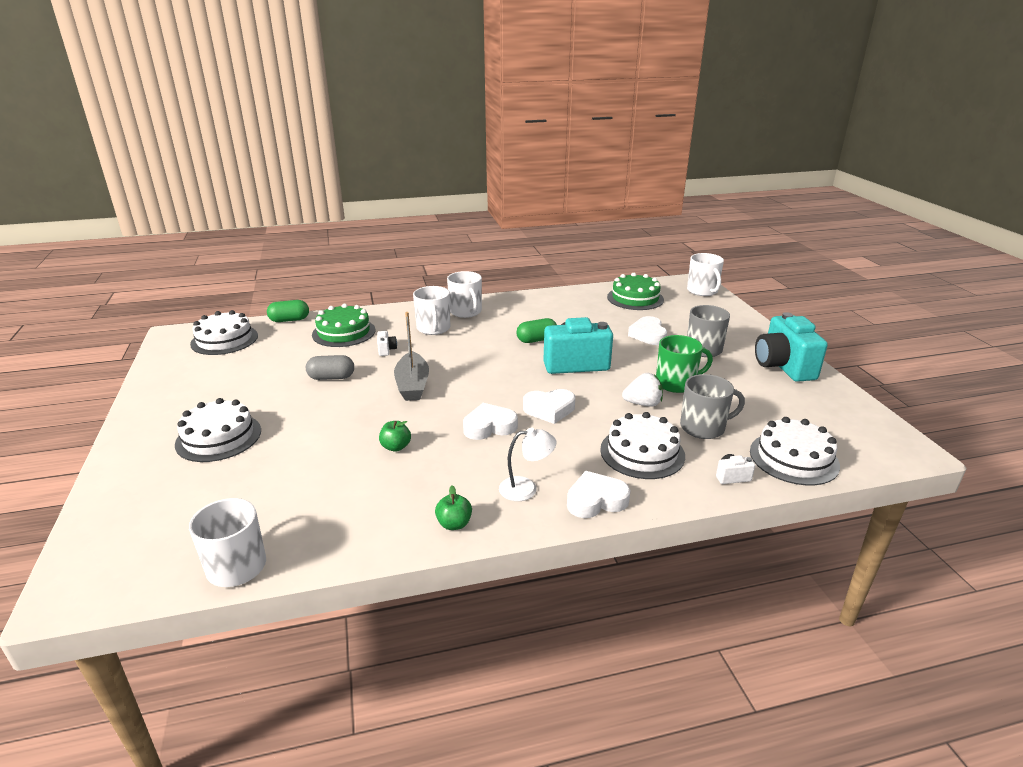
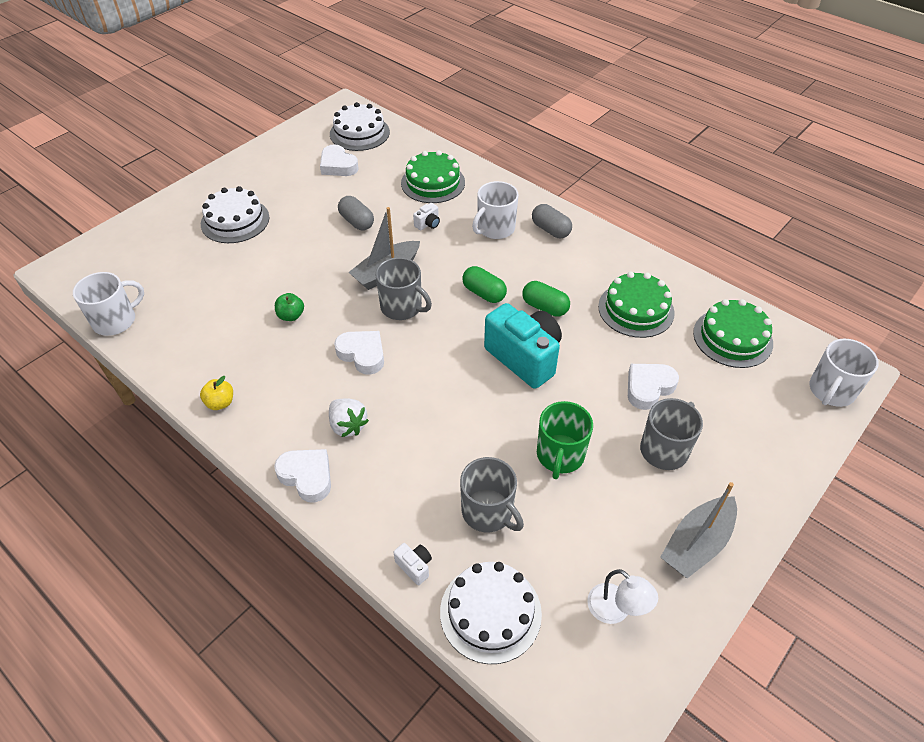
camera: 55 degrees right, 20 degrees up
green capsule [267,300,309,322] -> green capsule moved to [462,266,507,303]
green apple [435,485,472,530] -> yellow apple [200,376,233,410]
white mug [447,271,482,318] -> grey capsule [532,204,572,238]
white lamp [499,428,557,501] -> white lamp moved to [587,569,658,624]
white heart [523,389,575,424] -> white heart moved to [320,144,359,176]
white cake [600,412,685,479] -> none
white strawberry [622,373,663,407] -> white strawberry moved to [329,398,369,437]
green mug [656,335,713,393] -> green mug turned 60 degrees clockwise [537,401,593,479]
turquoise camera [755,312,828,382] -> grey boat [661,482,737,578]
none -> grey mug [375,257,432,320]
none -> green cake [598,272,675,338]

